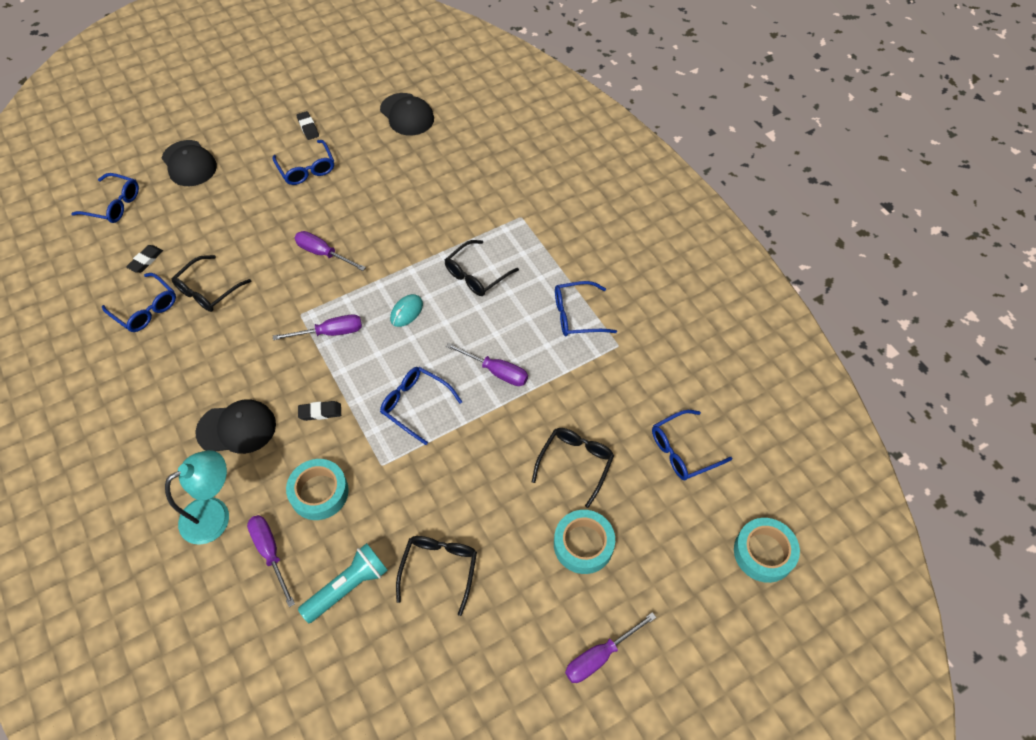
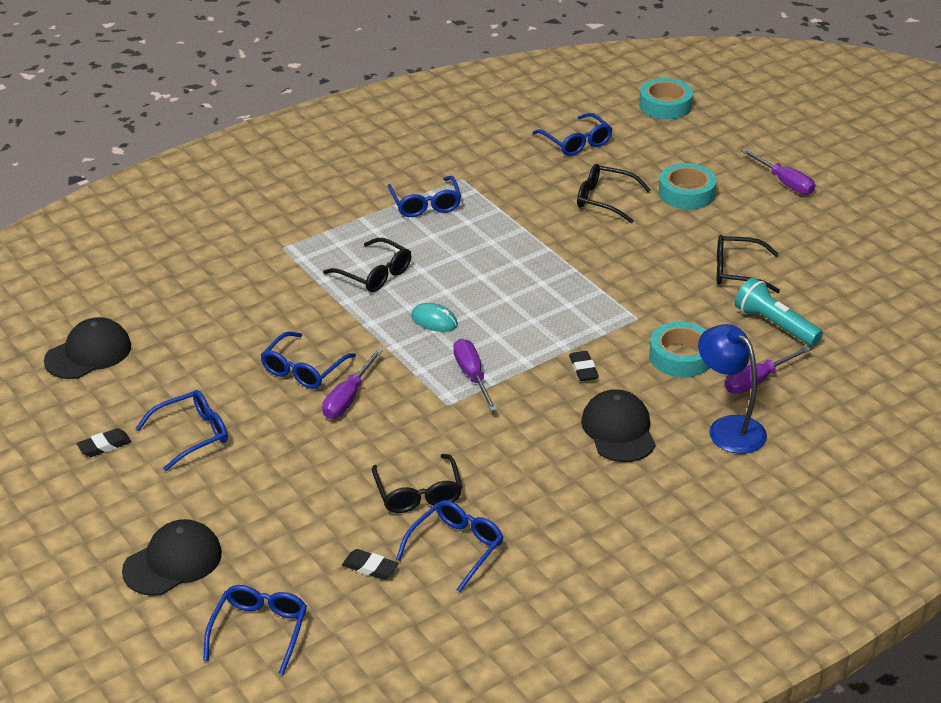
camera: 95 degrees left, 20 degrees down
turquoise lamp [165,450,229,545] -> blue lamp [698,324,767,454]
black glasses [172,255,251,312] -> black glasses turned 45 degrees clockwise [372,454,462,513]
blue glasses [380,367,462,445] -> blue glasses moved to [260,331,356,389]
purple screwdriver [446,342,528,386] -> none

